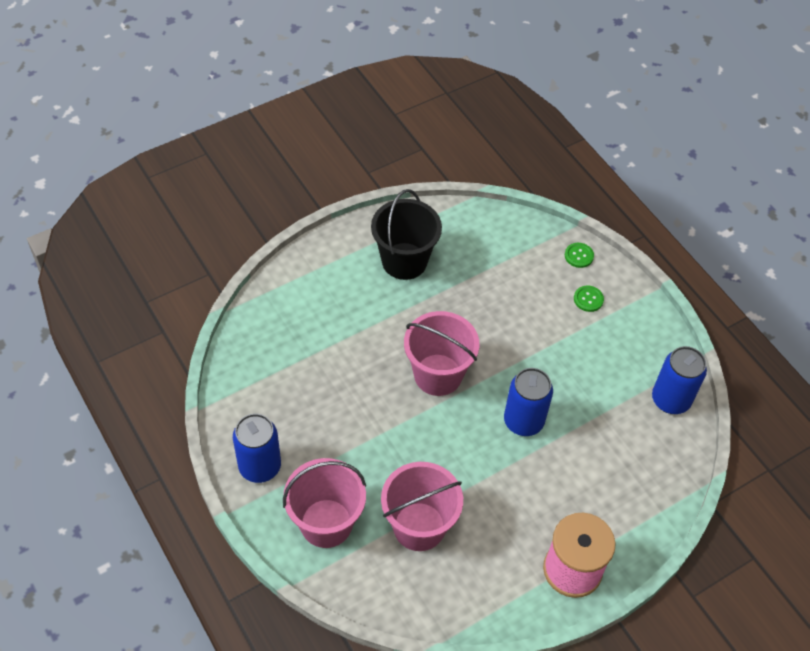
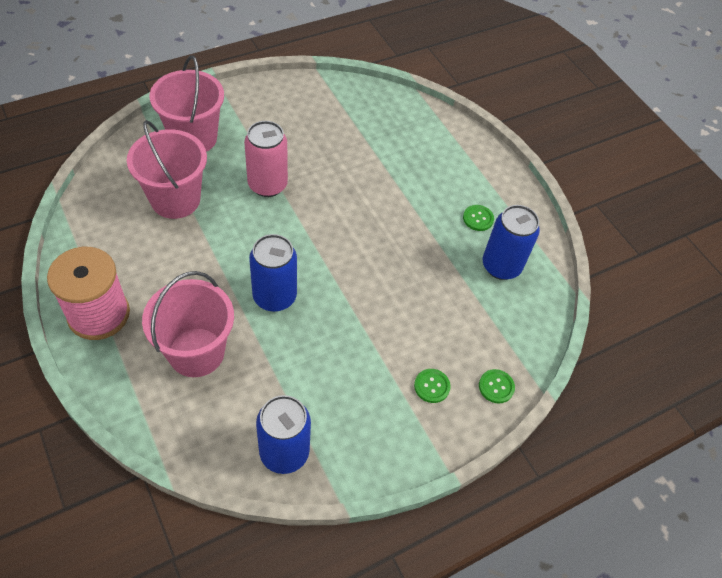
camera: 90 degrees right, 0 degrees up
blue can [233,414,281,483] -> blue can moved to [483,205,540,280]
black bucket [371,189,442,280] -> green button [463,205,494,231]
pink bucket [404,311,480,396] -> pink bucket moved to [142,271,234,377]
none -> pink can [244,121,288,197]

